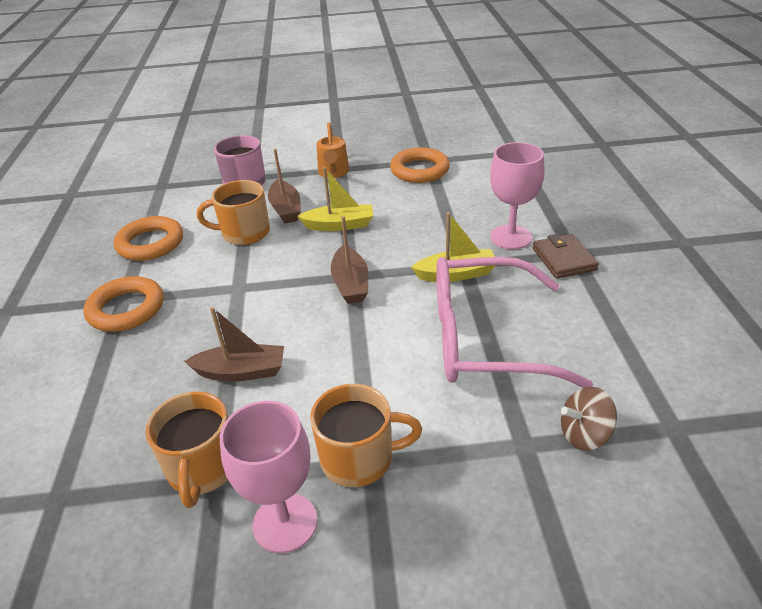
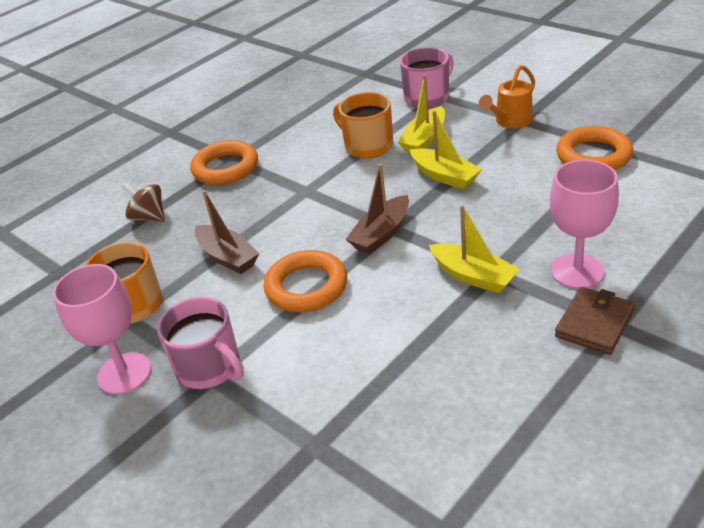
camera: 50 degrees right, 0 degrees up
orange ring [114,216,183,261] -> orange ring moved to [263,250,347,312]
brown boat [268,149,301,224] -> yellow boat [398,75,445,153]
orange mug [310,384,422,487] -> pink mug [157,297,244,389]
pink glasses [436,257,593,388] -> none
brown spinning top [561,387,617,451] -> brown spinning top moved to [122,182,165,222]

